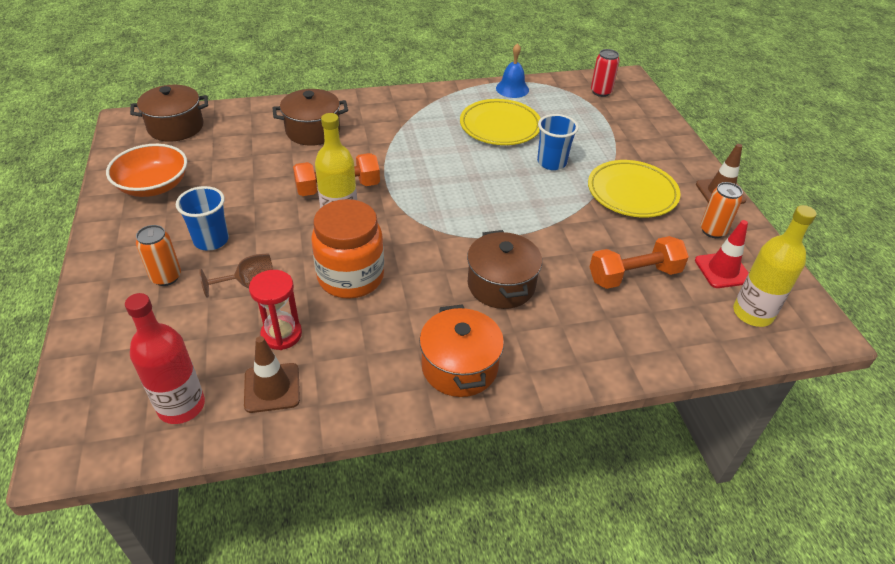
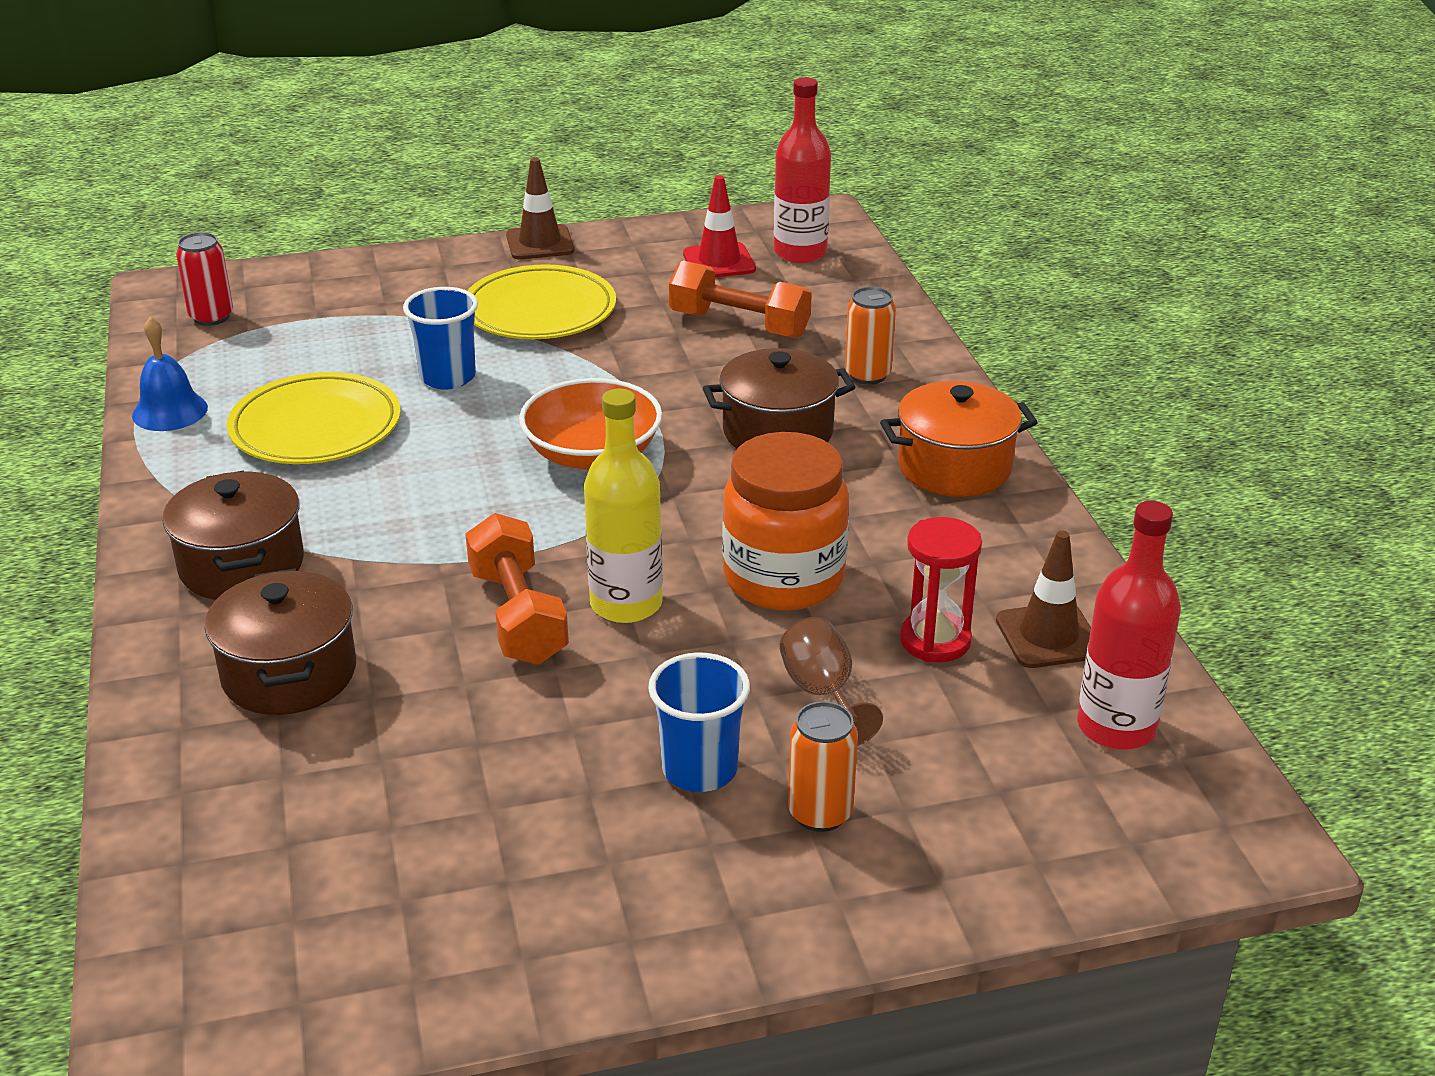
camera: 90 degrees left, 10 degrees down
orange bowl [106,144,187,197] -> orange bowl moved to [519,378,662,470]
brown pot [130,85,208,142] -> brown pot moved to [163,470,304,600]
orange dumbbell [590,236,689,289] -> orange dumbbell turned 45 degrees counterclockwise [669,261,812,338]
orange can [700,182,743,238] -> orange can moved to [845,287,896,385]
yellow bottle [733,205,817,327] -> red bottle [774,77,831,263]

